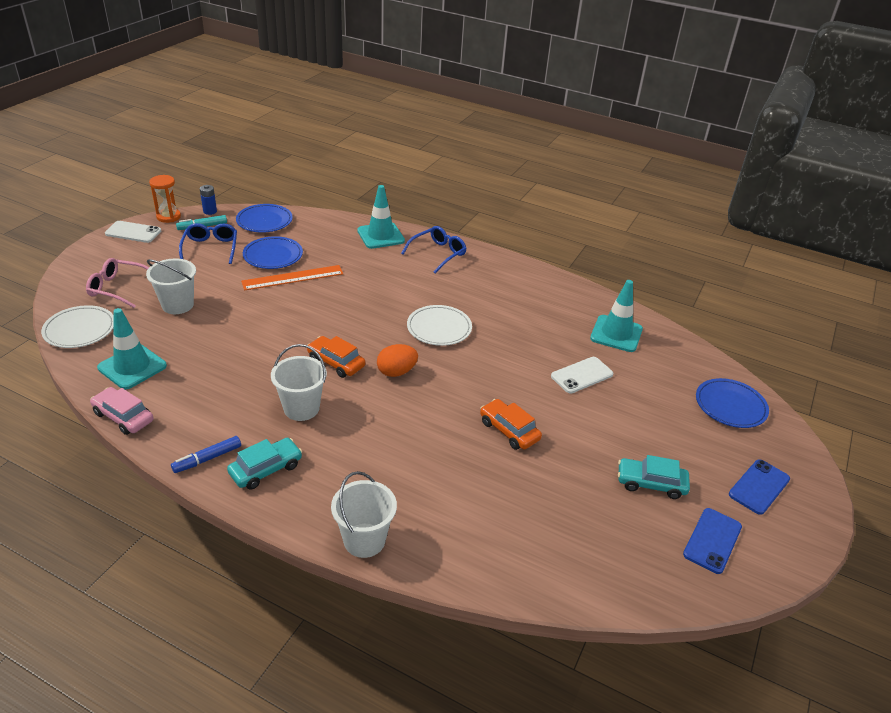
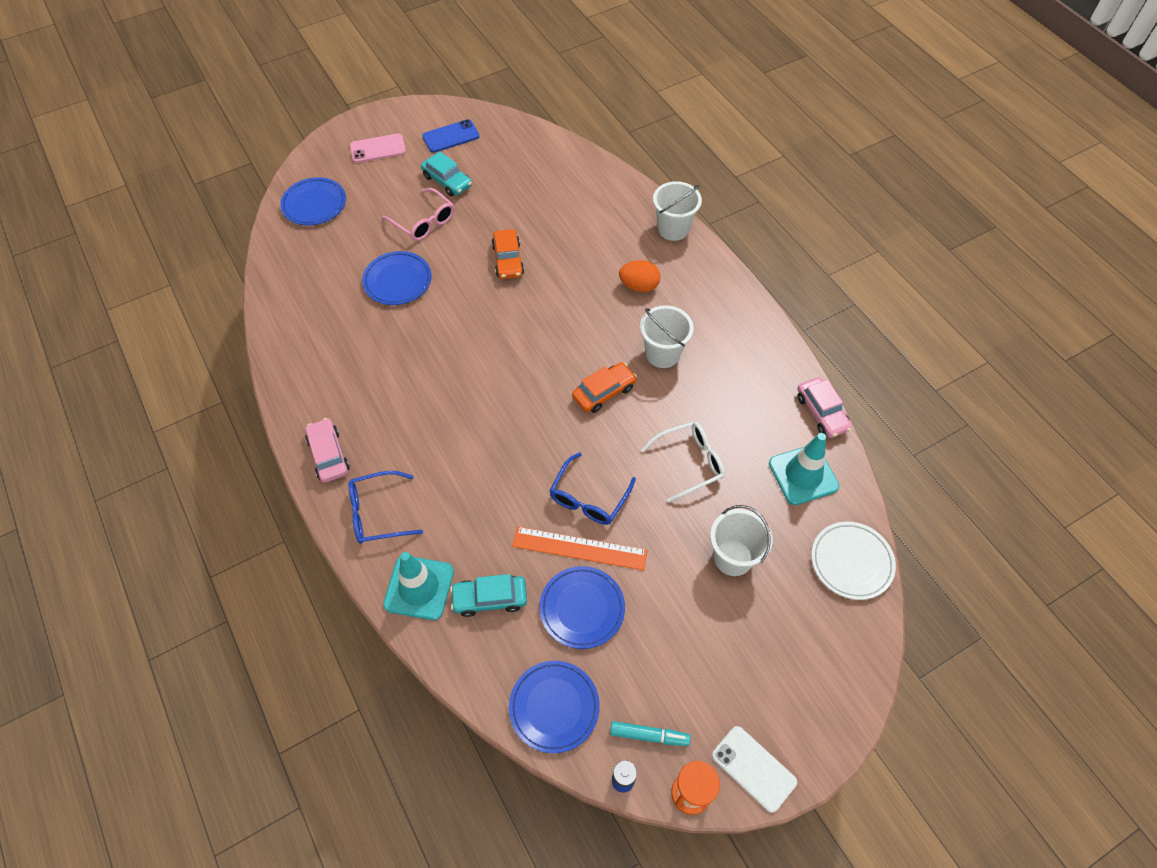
camera: 145 degrees left, 20 degrees up
pink glasses [86,258,149,308] -> pink glasses moved to [382,188,454,241]
blue marker [171,436,241,473] -> none
blue glasses [179,223,237,264] -> blue glasses moved to [550,452,636,525]
turquoise car [227,438,302,489] -> turquoise car moved to [450,574,527,617]
orange car [307,336,365,378] -> orange car turned 105 degrees counterclockwise [572,362,637,413]
orange egg [377,344,418,377] -> orange egg moved to [619,260,661,292]
white plate [407,305,472,346] -> none
white phone [551,357,613,393] -> blue plate [362,251,432,305]
turquoise traffic cone [590,280,643,352] -> none
blue phone [729,459,790,515] -> pink phone [350,134,406,163]
none -> pink car [305,418,350,483]
none -> white glasses [641,421,725,502]

